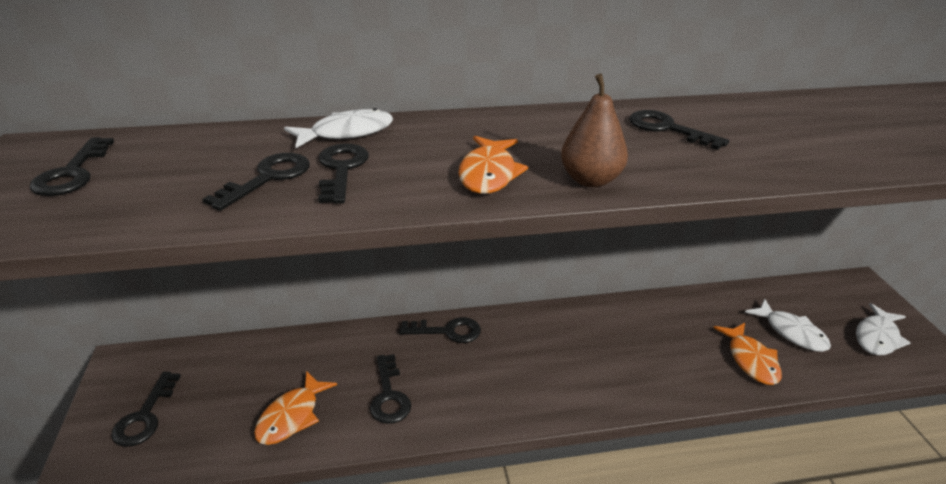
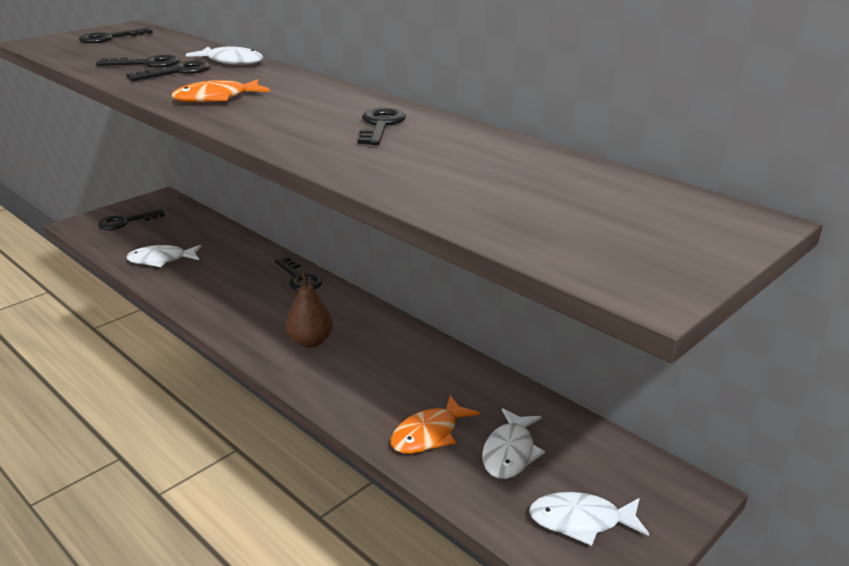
camera: 55 degrees right, 5 degrees down
orange fish [254,371,337,445] -> white fish [126,245,201,267]
black key [370,354,411,424] -> none
brown pear [561,74,628,187] -> brown pear moved to [286,272,333,348]

